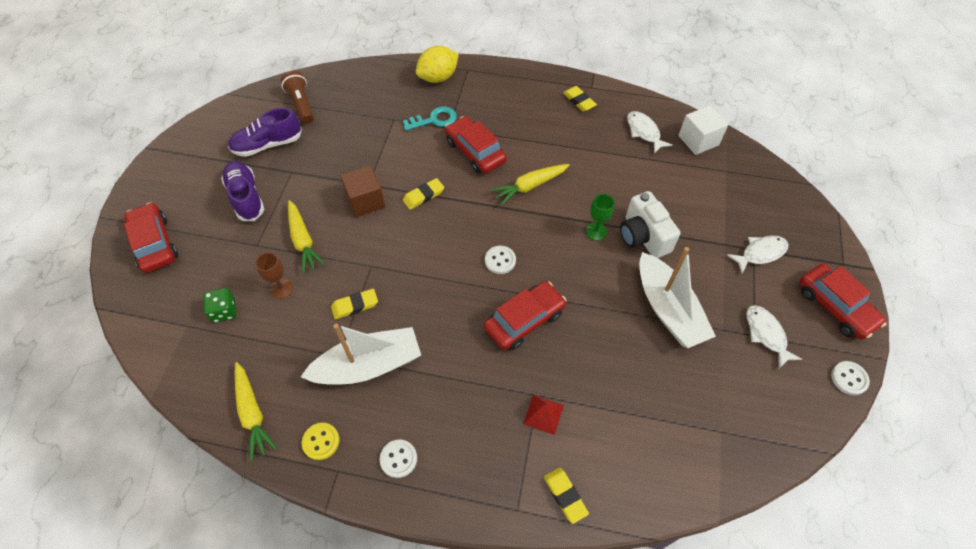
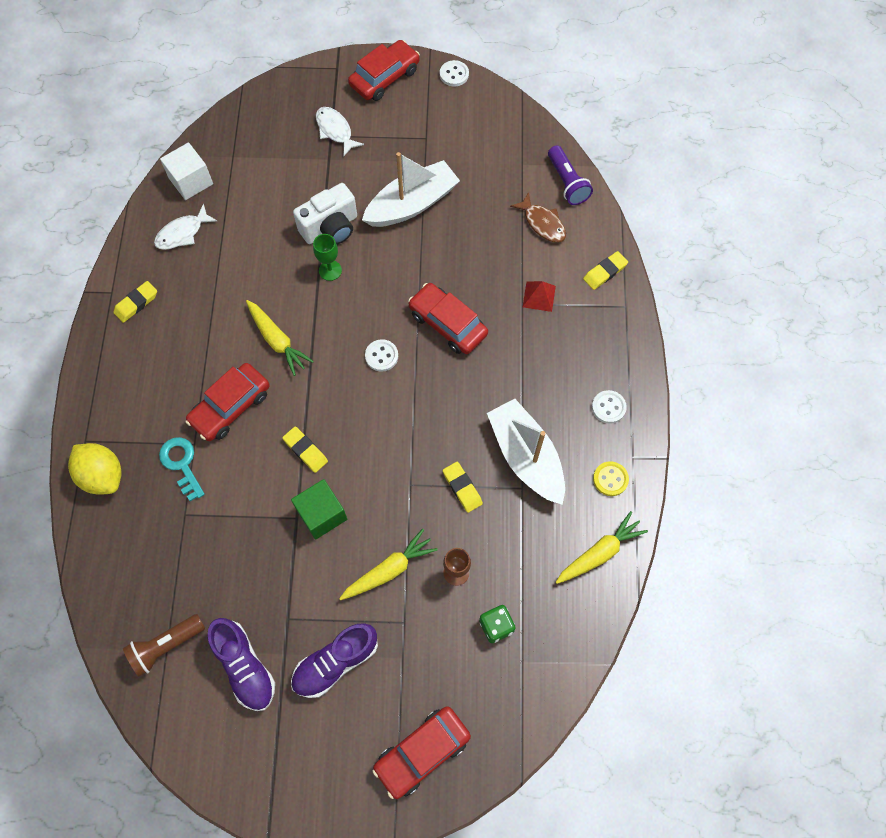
camera: 100 degrees left, 10 degrees up
brown cube [340,165,385,217] -> green cube [291,479,347,540]
white fish [746,305,802,369] -> none
none -> brown fish [510,192,566,242]
none -> purple flashlight [548,146,593,205]

